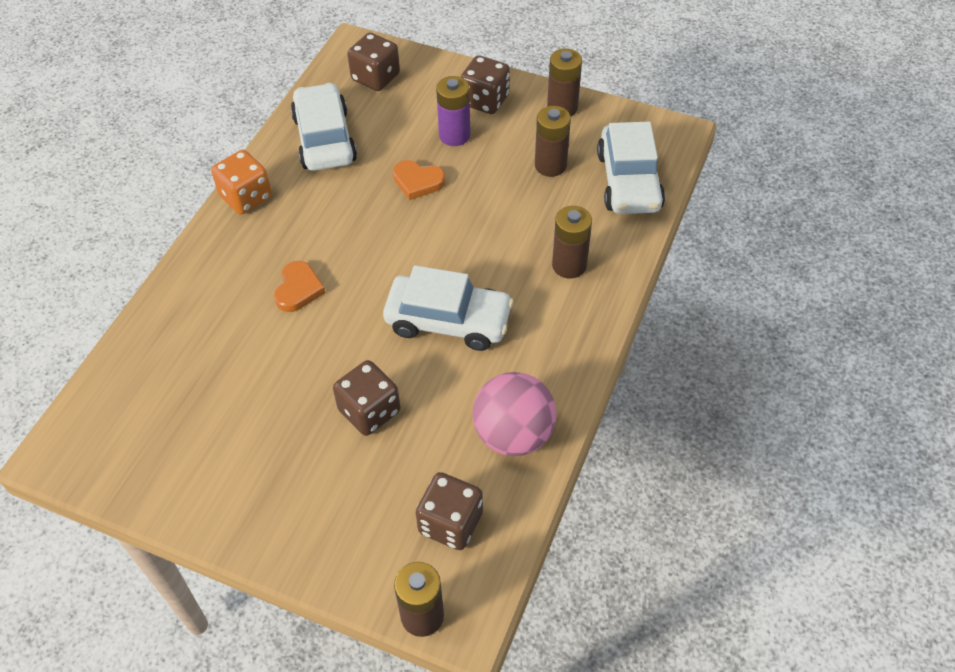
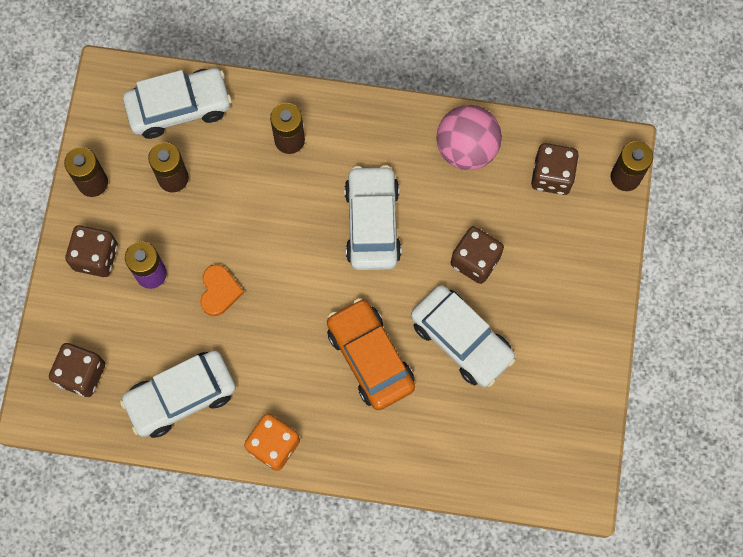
camera: 105 degrees left, 20 degrees up
orange heart [274,261,325,312] -> orange car [327,298,415,410]
none -> white car [411,285,516,387]

